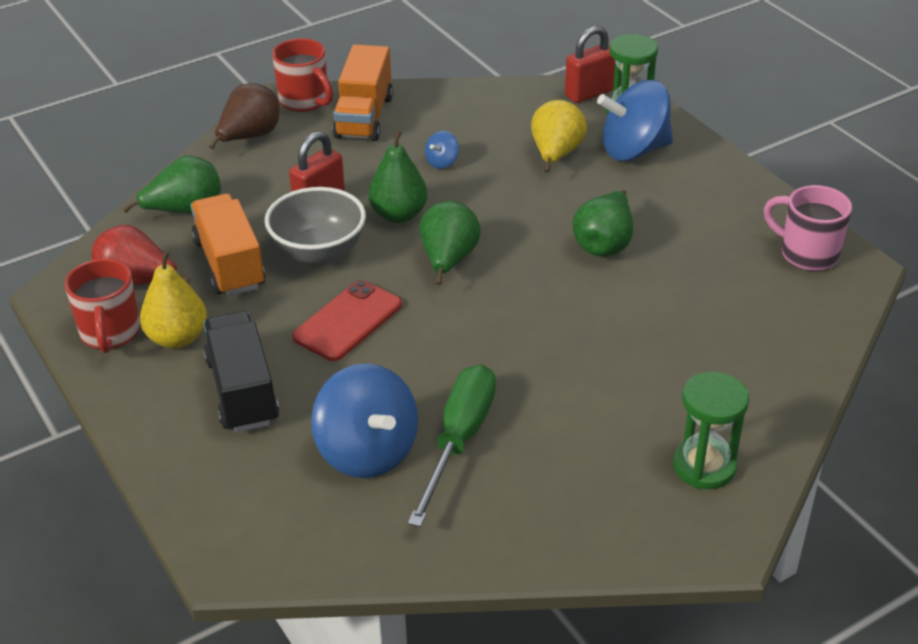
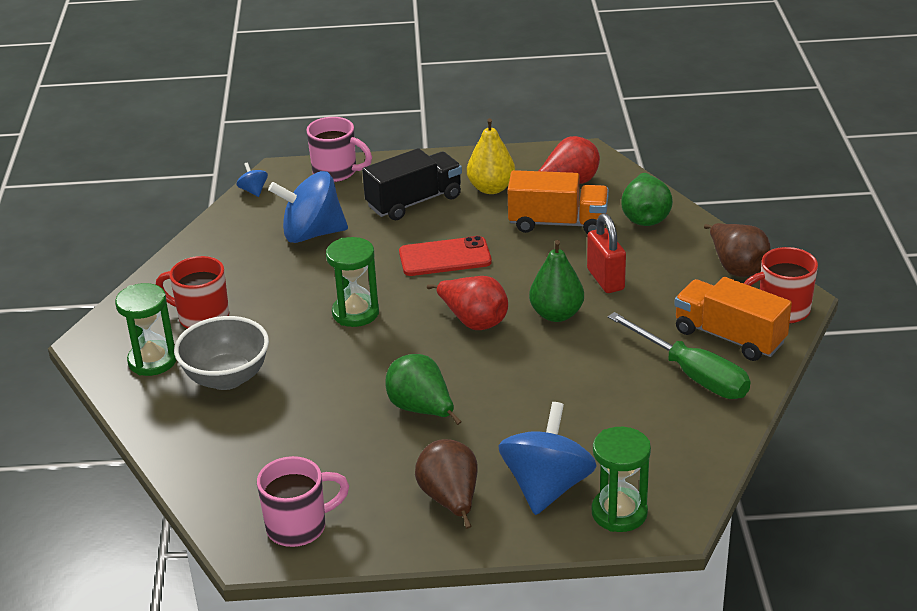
camera: 120 degrees right, 5 degrees down
red mug [65,259,140,353] -> red mug moved to [156,256,229,329]
black truck [203,311,279,432] -> black truck turned 45 degrees counterclockwise [362,148,462,220]
grey bowl [265,187,366,266] -> grey bowl moved to [174,316,269,390]
red phone [292,280,402,361] -> red phone turned 75 degrees counterclockwise [399,236,492,276]
green screwdriver [408,364,496,527] -> green screwdriver moved to [608,312,750,399]
green pear [419,201,481,285] -> red pear [427,276,508,330]
blue spinning top [425,131,459,169] -> blue spinning top moved to [237,162,268,197]
yellow pear [531,100,587,172] -> none
red padlock [565,26,615,103] -> none
none -> pink mug [306,117,372,182]
none -> green hourglass [326,237,379,327]
none -> brown pear [415,439,478,529]

